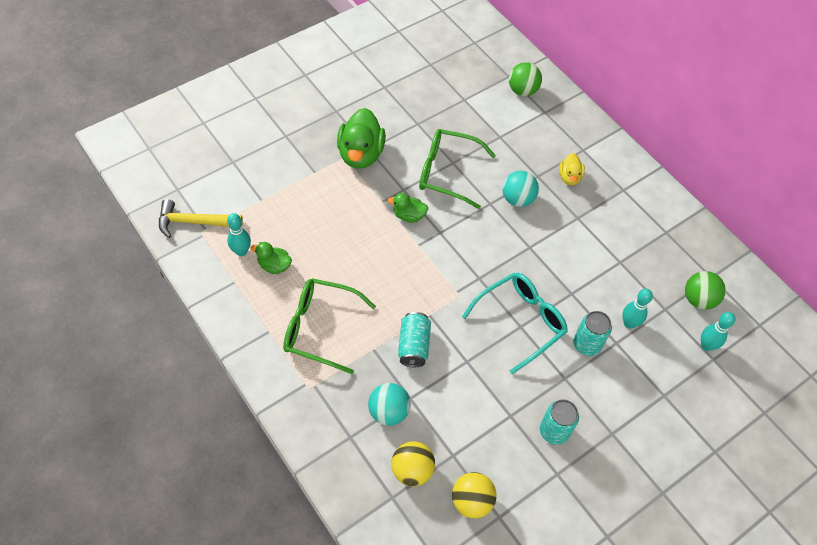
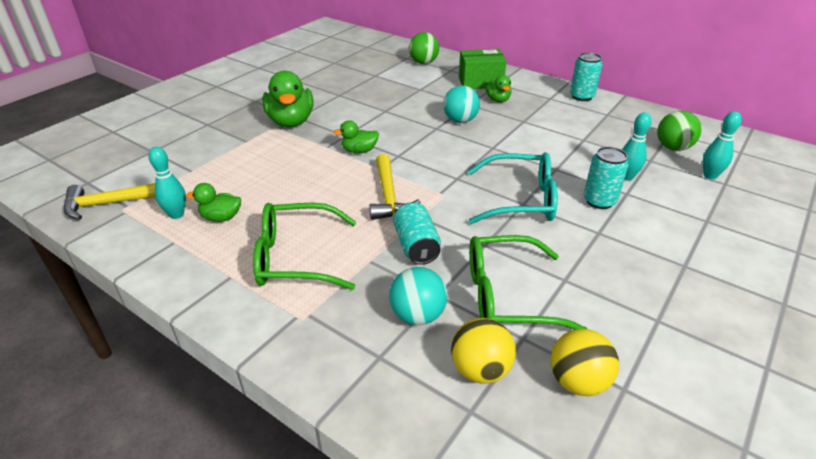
camera: 15 degrees left, 20 degrees down
green glasses [419,129,496,209] -> green glasses moved to [469,235,587,330]
turquoise glasses [462,273,568,374] -> turquoise glasses turned 60 degrees clockwise [468,152,558,224]
turquoise can [540,399,579,445] -> turquoise can moved to [570,52,603,101]
yellow duck [559,153,585,185] -> green duck [485,75,512,102]
none -> yellow hammer [369,154,420,220]
none -> green box [459,49,507,89]

